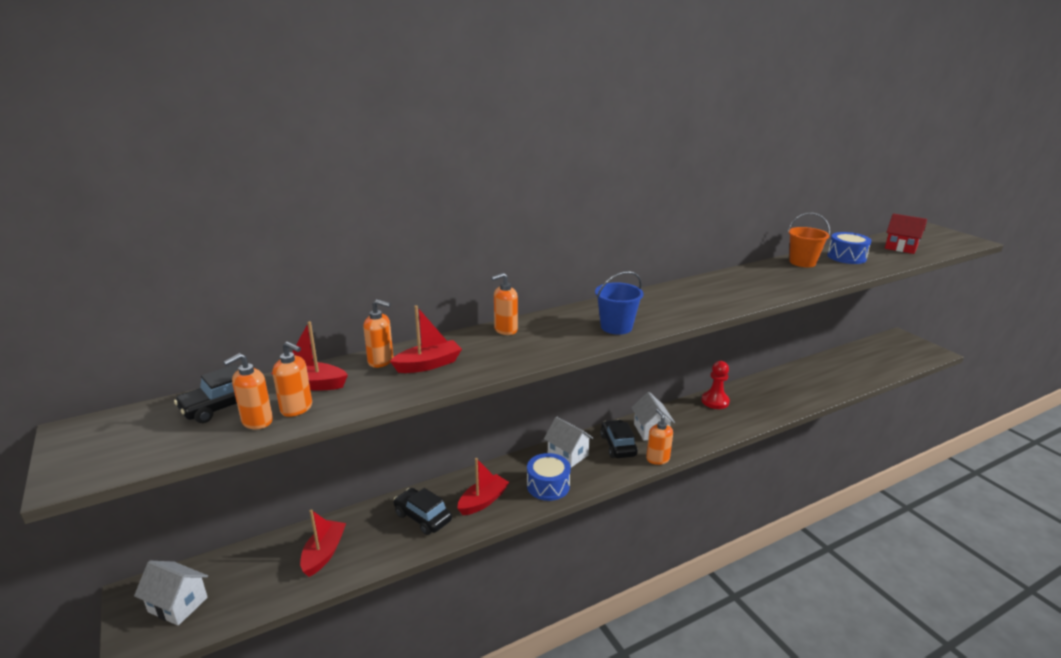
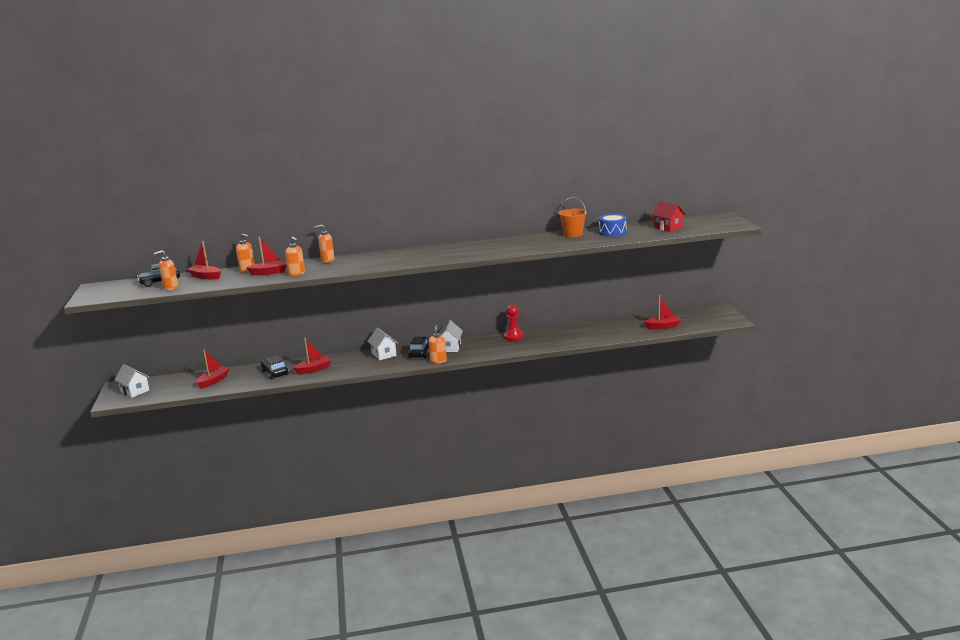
camera: 20 degrees right, 5 degrees down
orange soap dispenser [272,341,312,417] -> orange soap dispenser moved to [285,237,305,276]
blue drum [527,453,571,501] -> none
blue bucket [595,271,644,335] -> none
none -> red boat [644,295,681,329]

